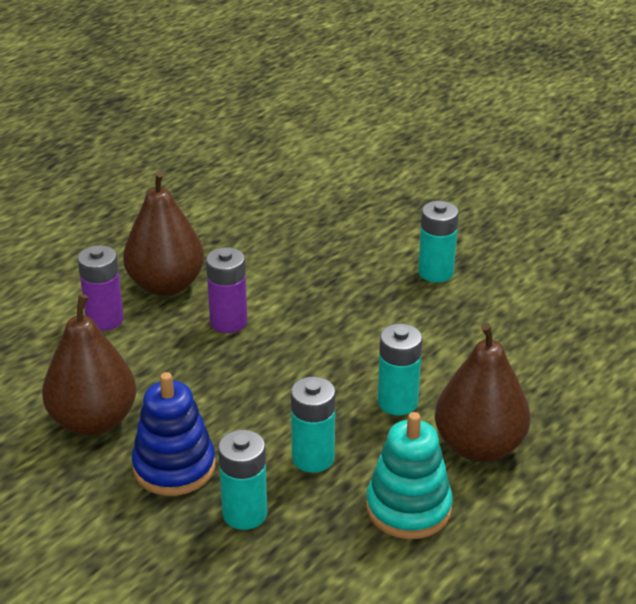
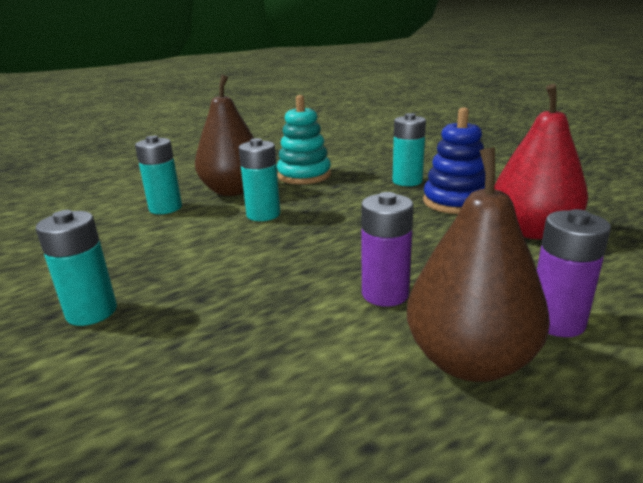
camera: 160 degrees left, 10 degrees down
brown pear [42,294,137,436] -> red pear [494,84,588,239]
turquoise battery [291,377,335,473] -> turquoise battery moved to [135,136,182,214]

